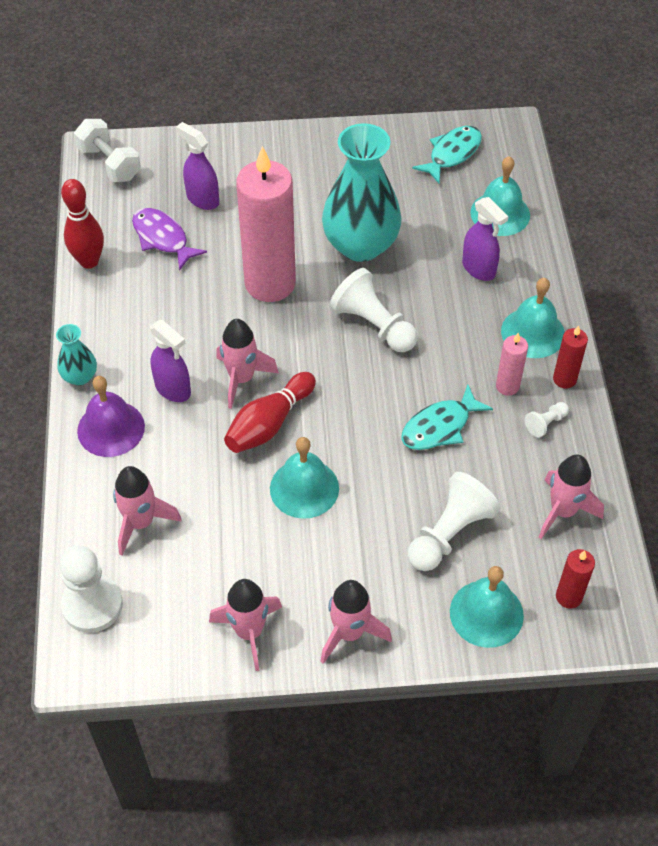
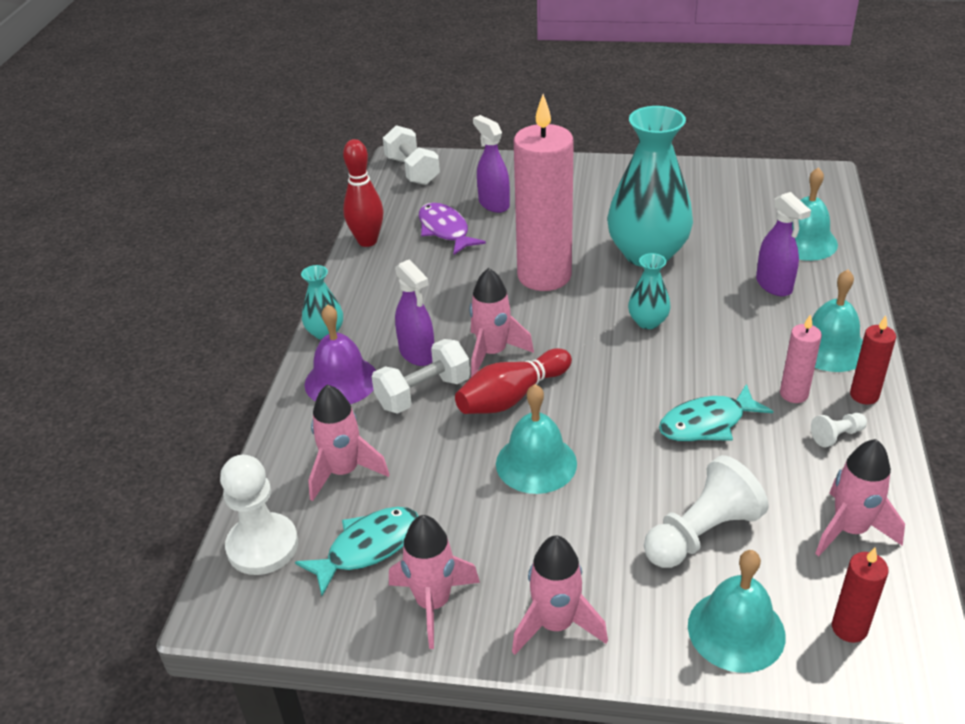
camera: 15 degrees right, 15 degrees down
white pawn [330,268,418,352] -> turquoise vase [628,253,671,329]
turquoise fish [412,126,482,183] -> turquoise fish moved to [295,507,418,596]
none -> white dumbbell [372,339,470,414]

